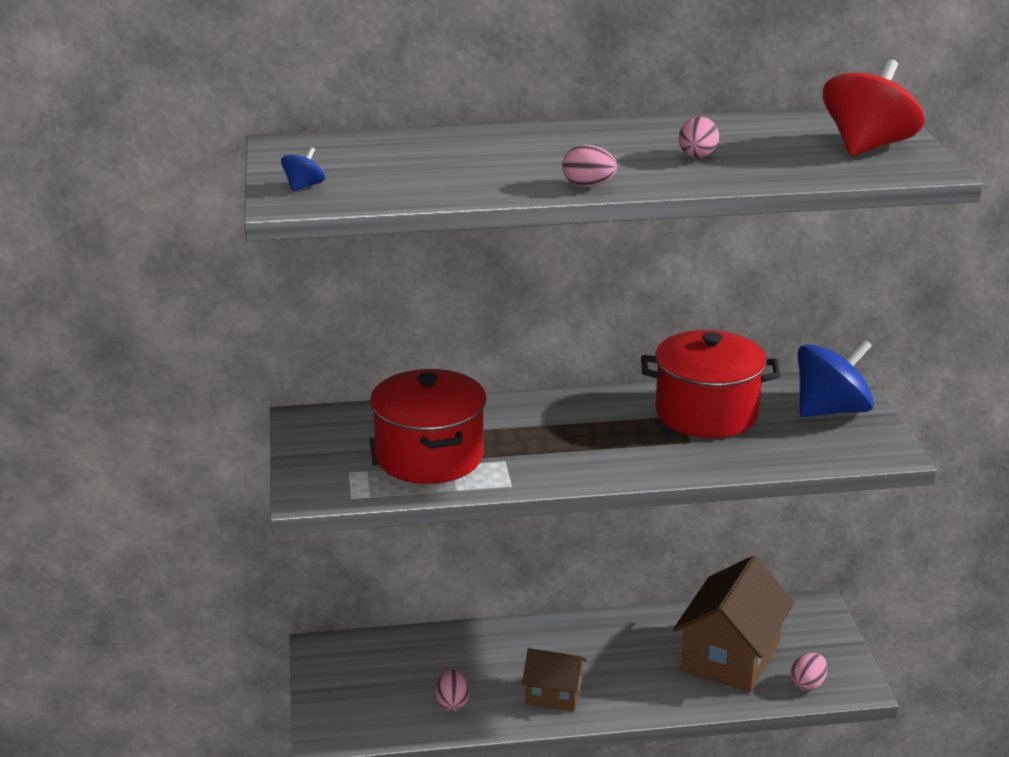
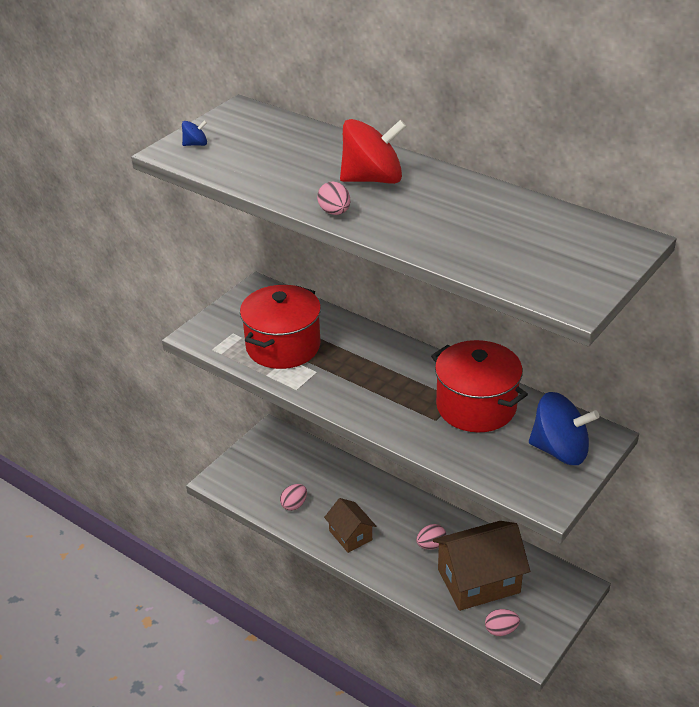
camera: 45 degrees right, 10 degrees up
pink egg [679,117,719,158] -> pink egg moved to [416,524,446,549]
red spinning top [823,59,924,156] -> red spinning top moved to [340,119,406,184]

